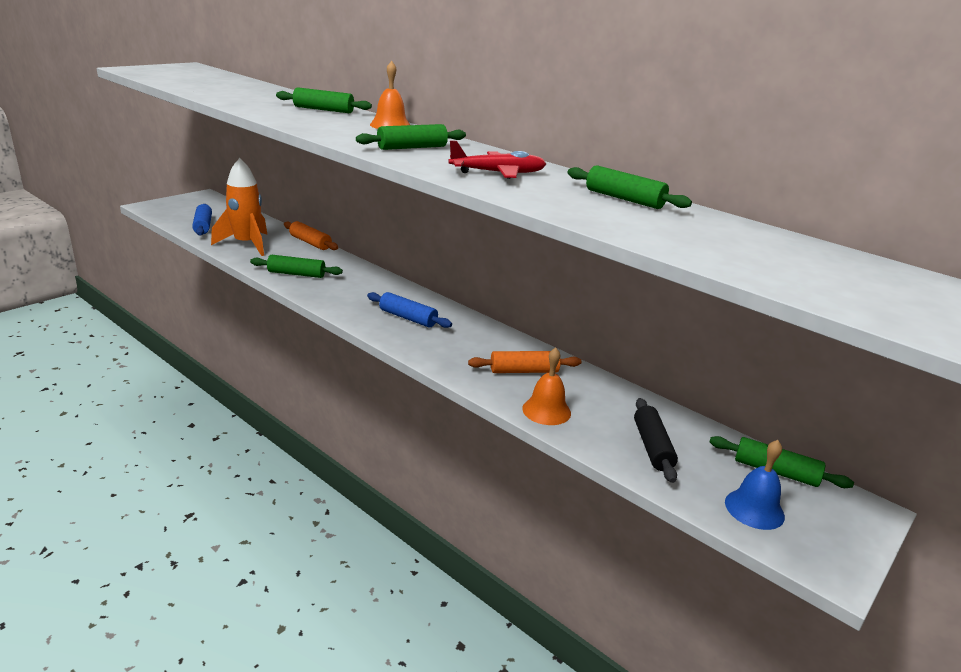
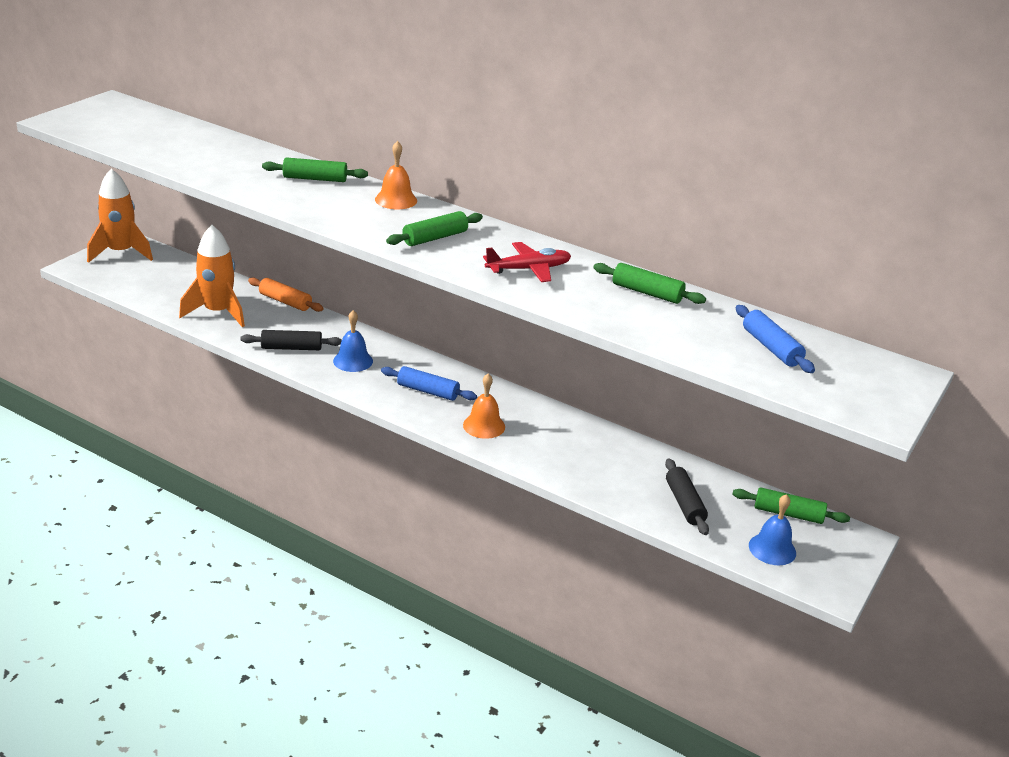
camera: 10 degrees left, 5 degrees up
blue rolling pin [192,204,212,236] -> blue rolling pin moved to [736,305,815,373]
green rolling pin [250,255,343,278] -> black rolling pin [240,330,342,350]
orange rolling pin [468,351,582,373] -> none
orange bell [522,348,571,425] -> orange bell moved to [463,373,505,439]
none -> orange rocket [87,169,153,263]
none -> blue bell [333,310,373,372]

